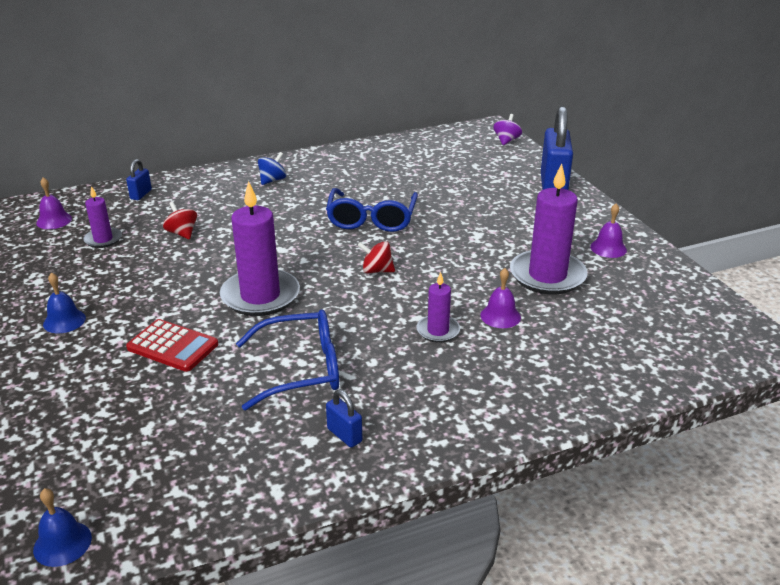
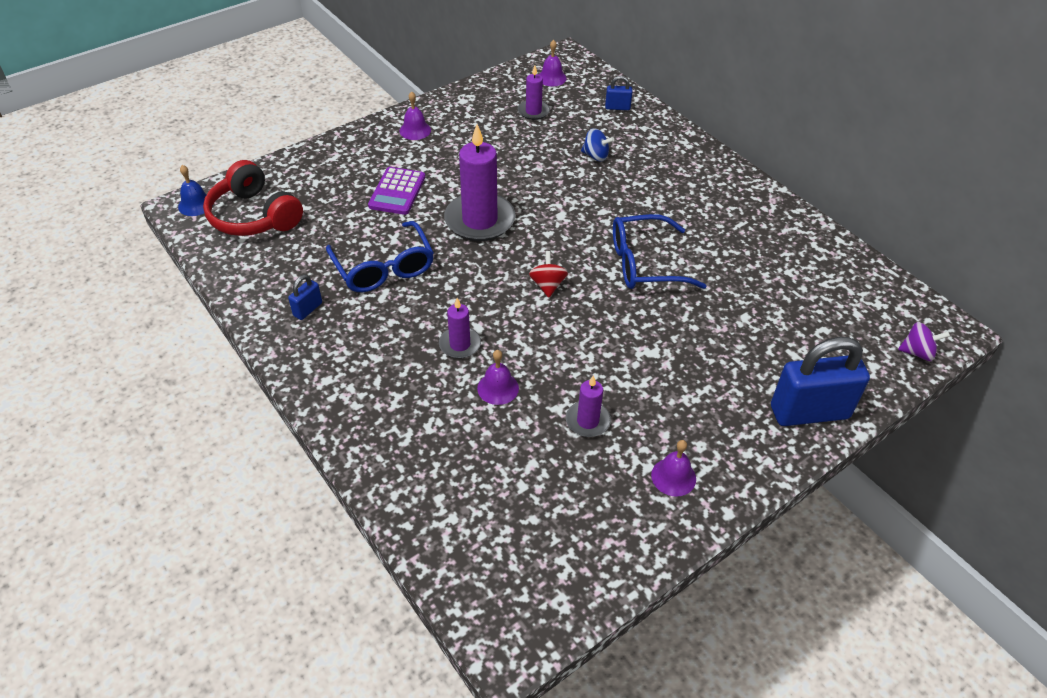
camera: 75 degrees right, 15 degrees up
blue bell [43,272,86,333] -> purple bell [400,91,431,140]
red calculator [126,319,218,372] -> purple calculator [368,167,425,215]
red spinning top [163,202,197,240] -> none
blue spinning top [258,152,286,185] -> blue spinning top moved to [581,128,614,161]
purple candle [510,164,587,294] -> purple candle [566,376,611,437], size x0.52
none -> red headphones [203,160,303,236]

